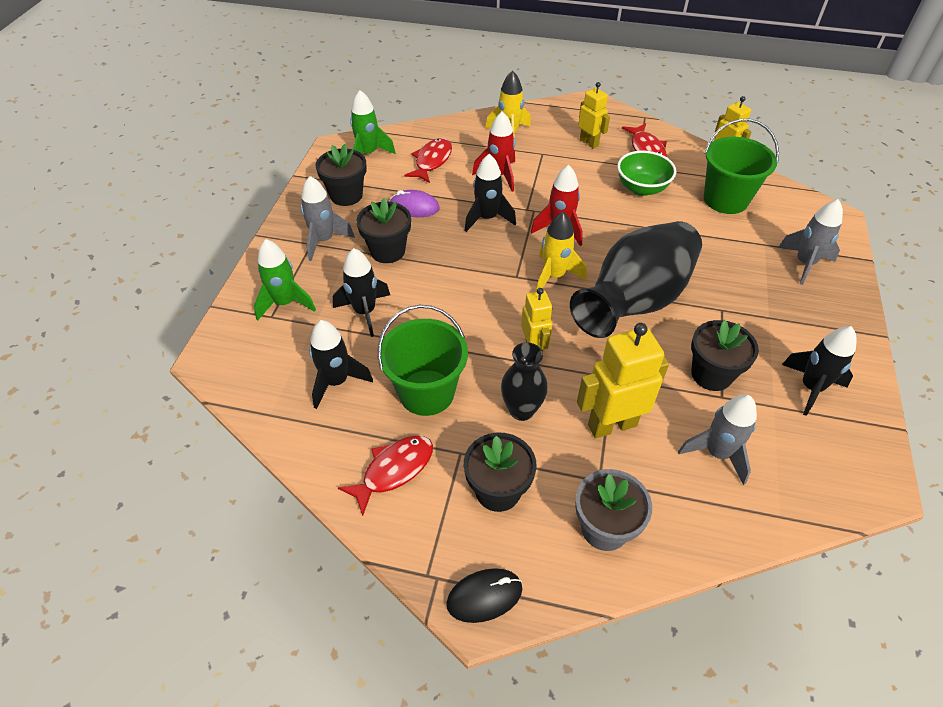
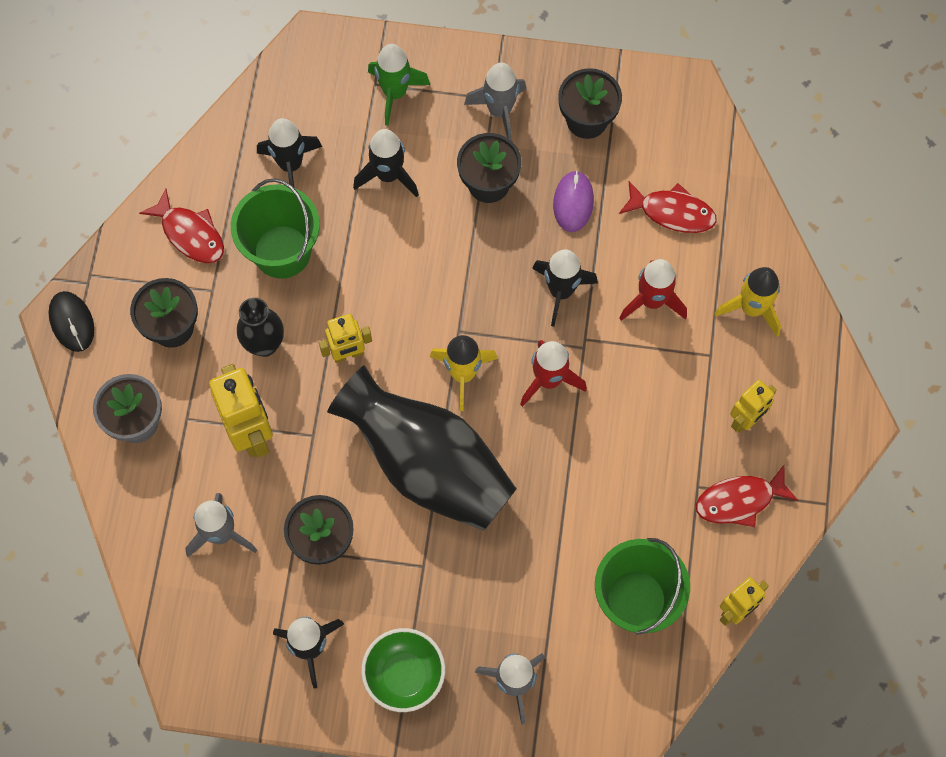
camera: 85 degrees right, 20 degrees up
green rocket [350,90,396,154] -> none
green bowl [617,150,676,196] -> green bowl moved to [361,628,445,712]

